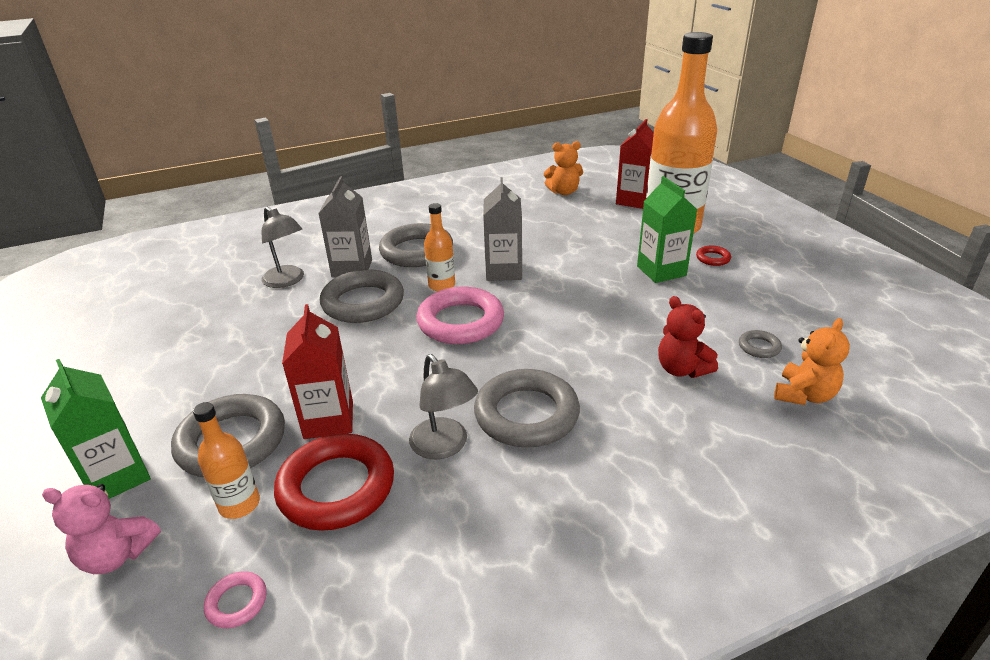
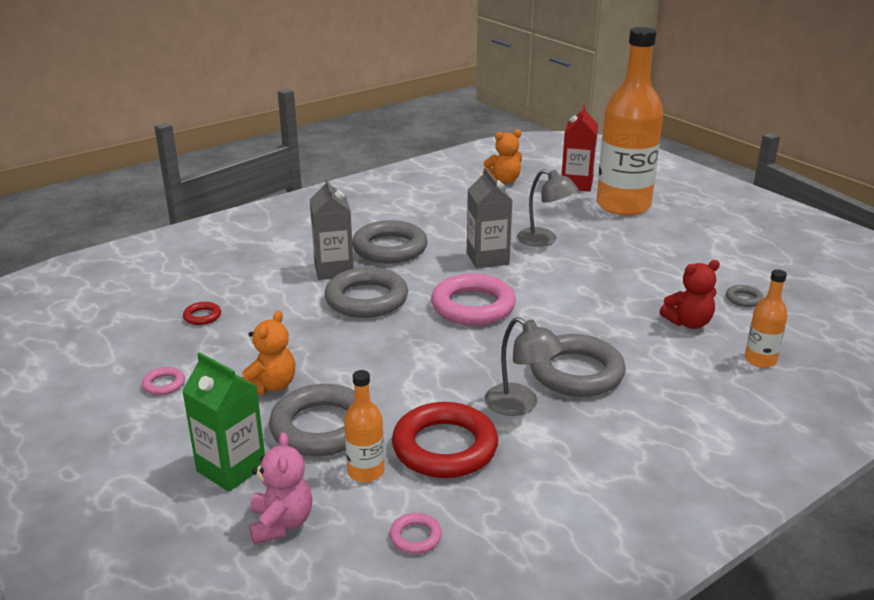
camera: 15 degrees left, 5 degrees down
pink teddy bear [42,484,161,574] -> pink teddy bear turned 90 degrees counterclockwise [249,433,312,545]
grey lamp [261,207,304,288] -> grey lamp moved to [517,169,578,247]
red carton [282,304,353,439] -> none
orange bottle [424,203,455,291] -> orange bottle moved to [745,269,788,368]
green carton [637,176,697,283] -> none
red teddy bear [658,296,718,378] -> red teddy bear turned 60 degrees counterclockwise [659,260,720,329]
red ring [696,246,731,266] -> red ring moved to [183,302,221,325]
orange teddy bear [774,318,850,405] -> orange teddy bear moved to [241,310,295,394]
none -> pink ring [142,367,185,395]

